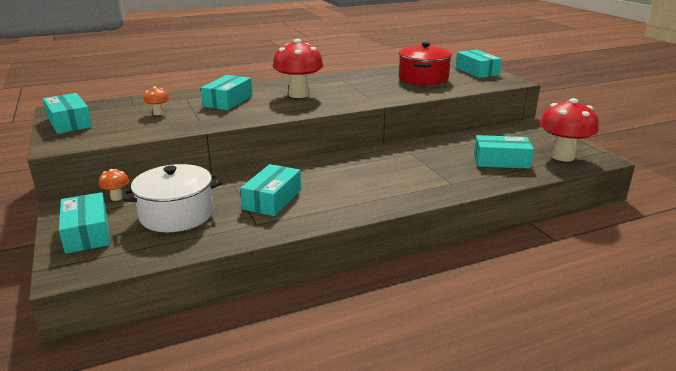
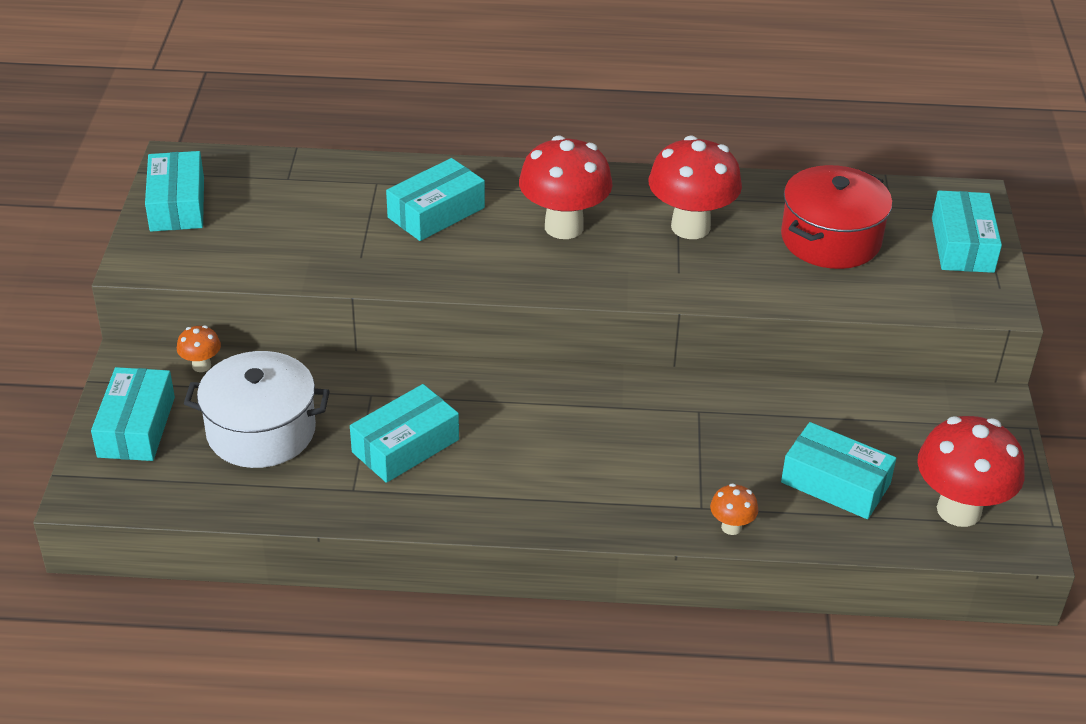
camera: 25 degrees right, 15 degrees up
orange mushroom [143,87,169,115] -> orange mushroom moved to [710,483,758,535]
none -> red mushroom [649,135,742,239]

